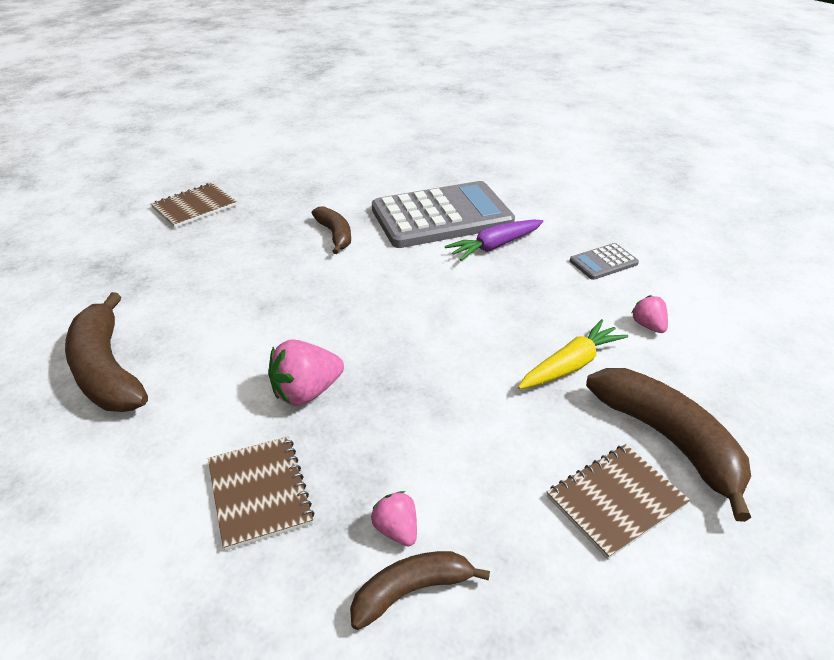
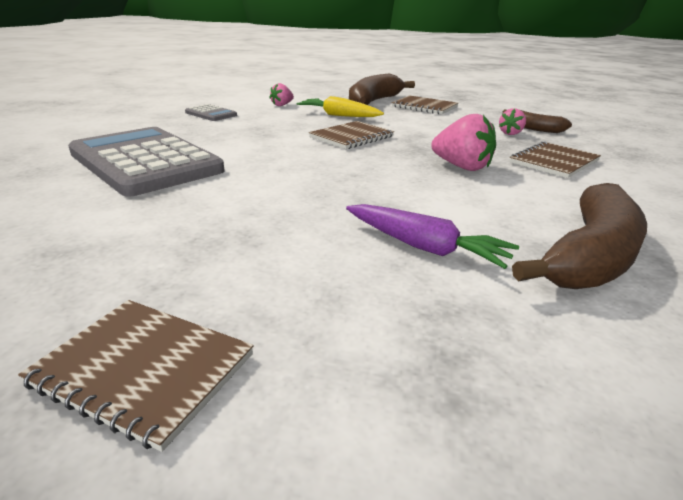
camera: 115 degrees left, 10 degrees down
brown banana [312,206,351,254] -> none
purple carrot [445,219,543,261] -> purple carrot moved to [346,204,519,269]
none -> brown notebook [309,121,394,149]

